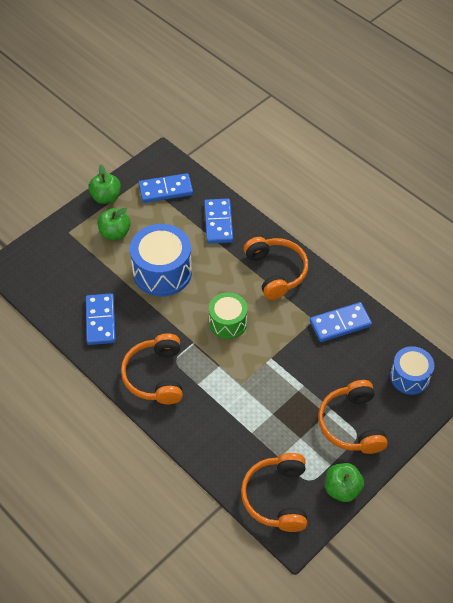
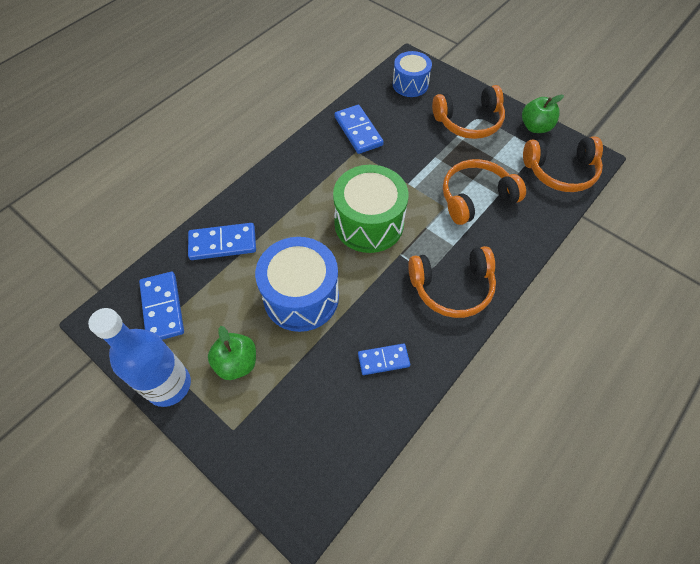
camera: 95 degrees left, 5 degrees up
blue domino [86,293,116,345] -> blue domino [358,343,410,375], size x0.66
green apple [89,165,121,204] -> blue bottle [88,308,191,407]
green drum [209,292,248,339] -> green drum [333,165,409,253], size x1.61
orange headphones [244,237,308,300] -> orange headphones moved to [443,159,526,225]

